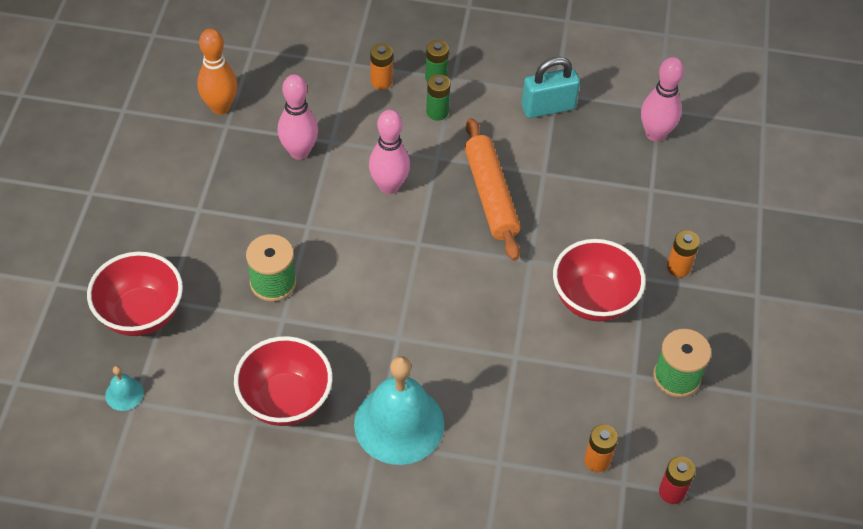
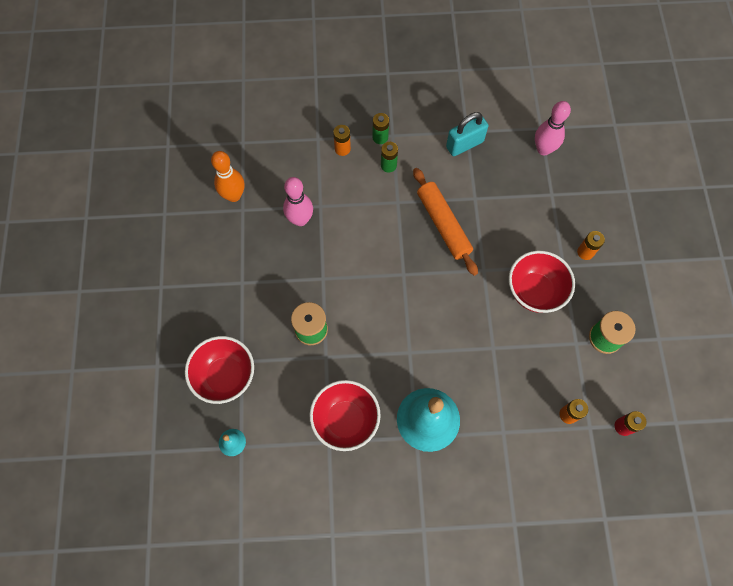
camera: 10 degrees left, 15 degrees up
pink bowling pin [369,110,410,194] -> none

